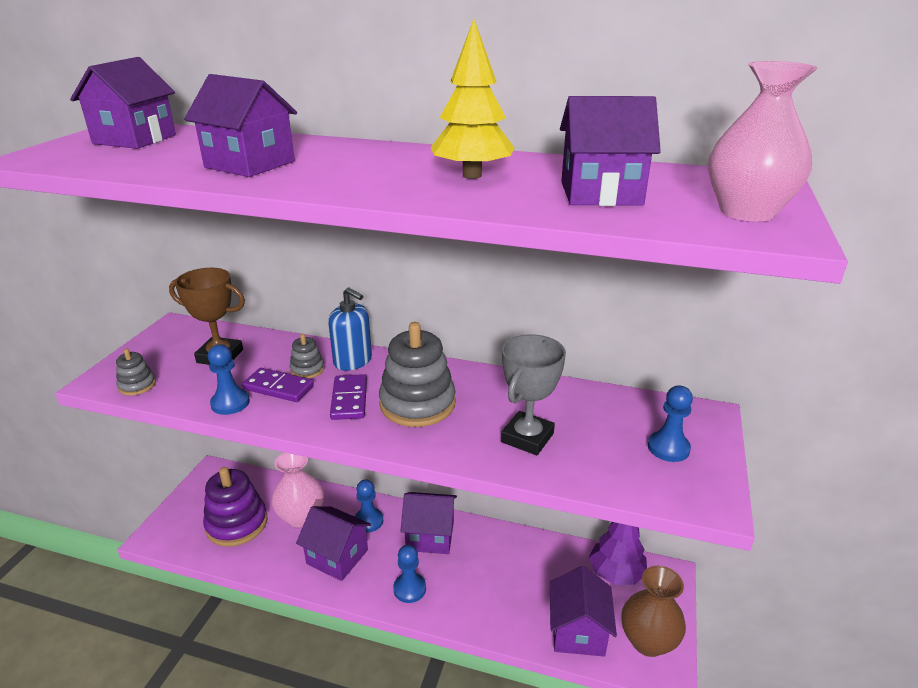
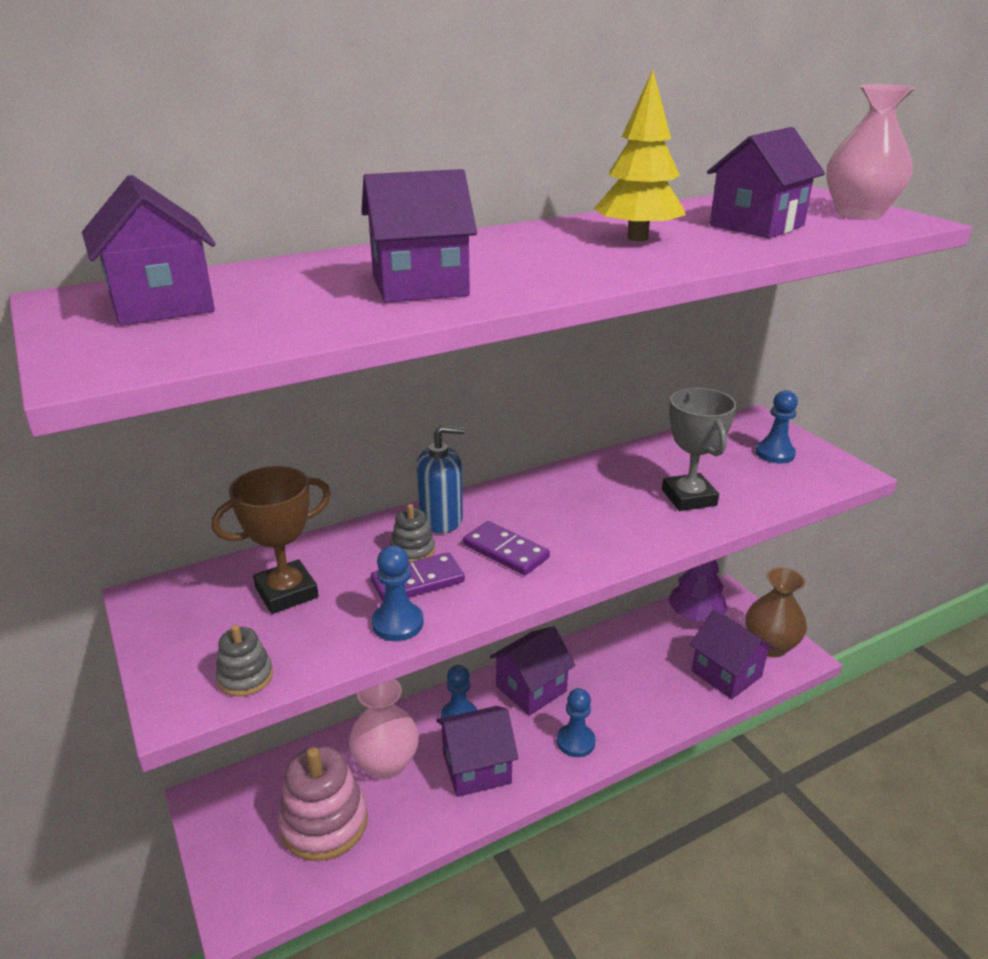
camera: 45 degrees left, 0 degrees up
purple stacking toy [203,467,267,547] -> pink stacking toy [278,746,368,861]
grey stacking toy [379,322,456,427] -> none

